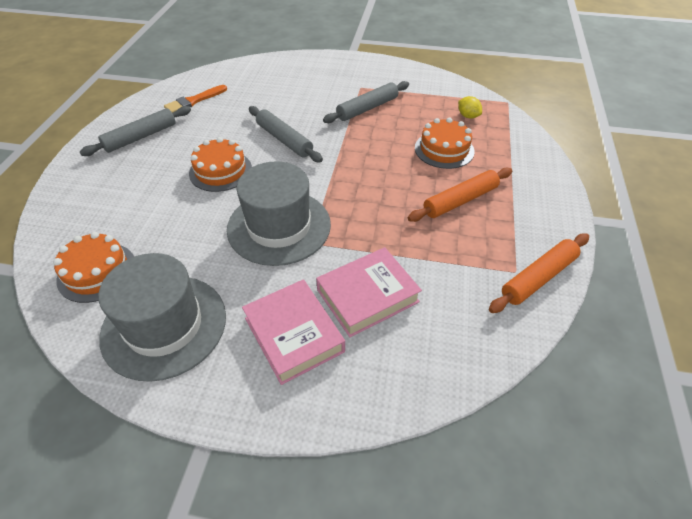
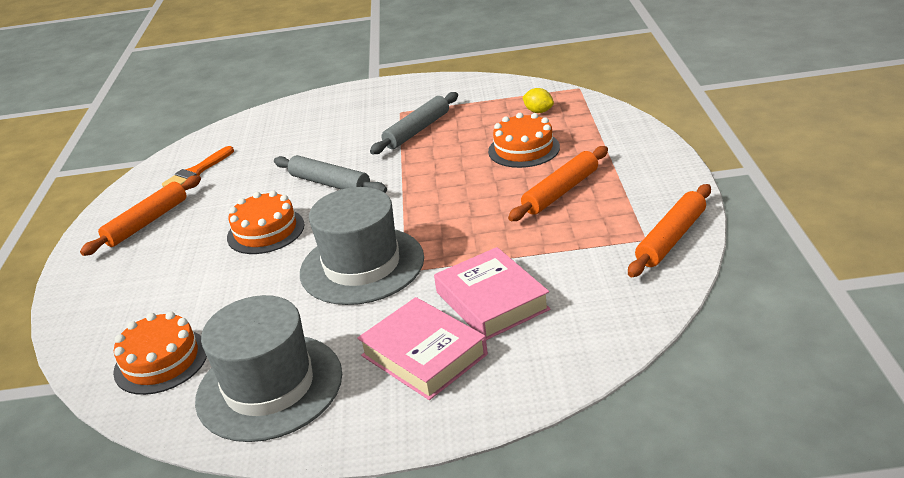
camera: 10 degrees left, 15 degrees down
grey rolling pin [80,106,191,156] -> orange rolling pin [80,175,201,256]
pink book [316,247,422,337] -> pink book turned 75 degrees counterclockwise [434,247,550,340]

